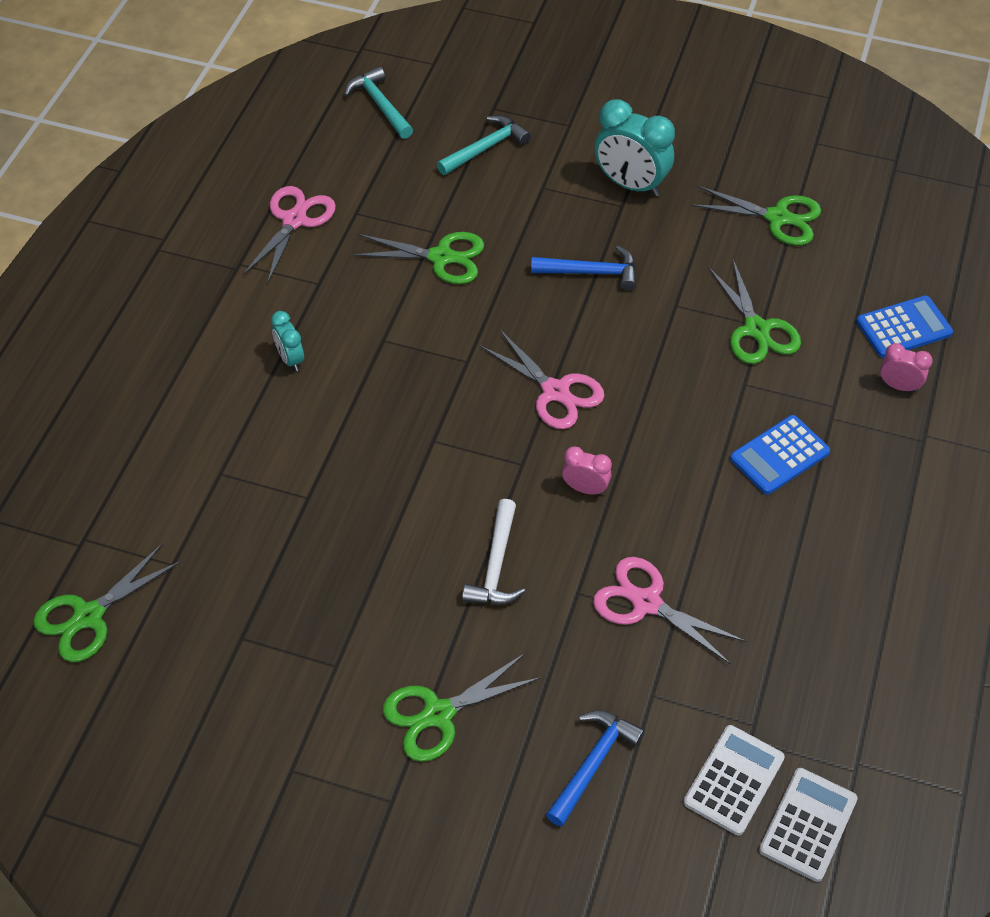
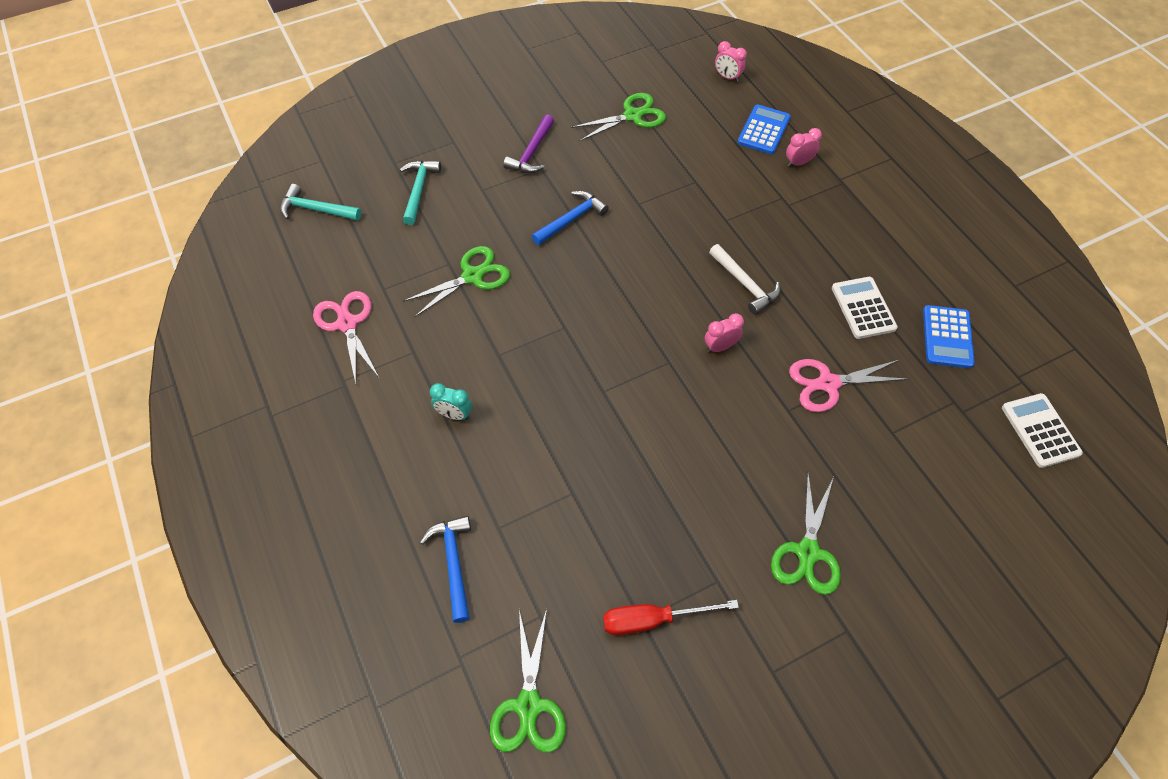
camera: 45 degrees left, 5 degrees up
white hammer [462,499,526,604] -> white hammer moved to [709,244,781,315]
pink scissors [480,330,605,429] -> none
blue hammer [546,710,645,827] -> blue hammer moved to [420,516,471,623]
turquoise clock [595,99,675,197] -> purple hammer [503,114,554,173]
white calculator [684,725,785,836] -> white calculator moved to [832,277,898,339]
green scissors [708,259,801,364] -> none
blue calculator [730,415,830,495] -> blue calculator moved to [923,305,975,368]
none -> red screwdriver [603,600,739,635]
none -> pink clock [715,41,747,82]

